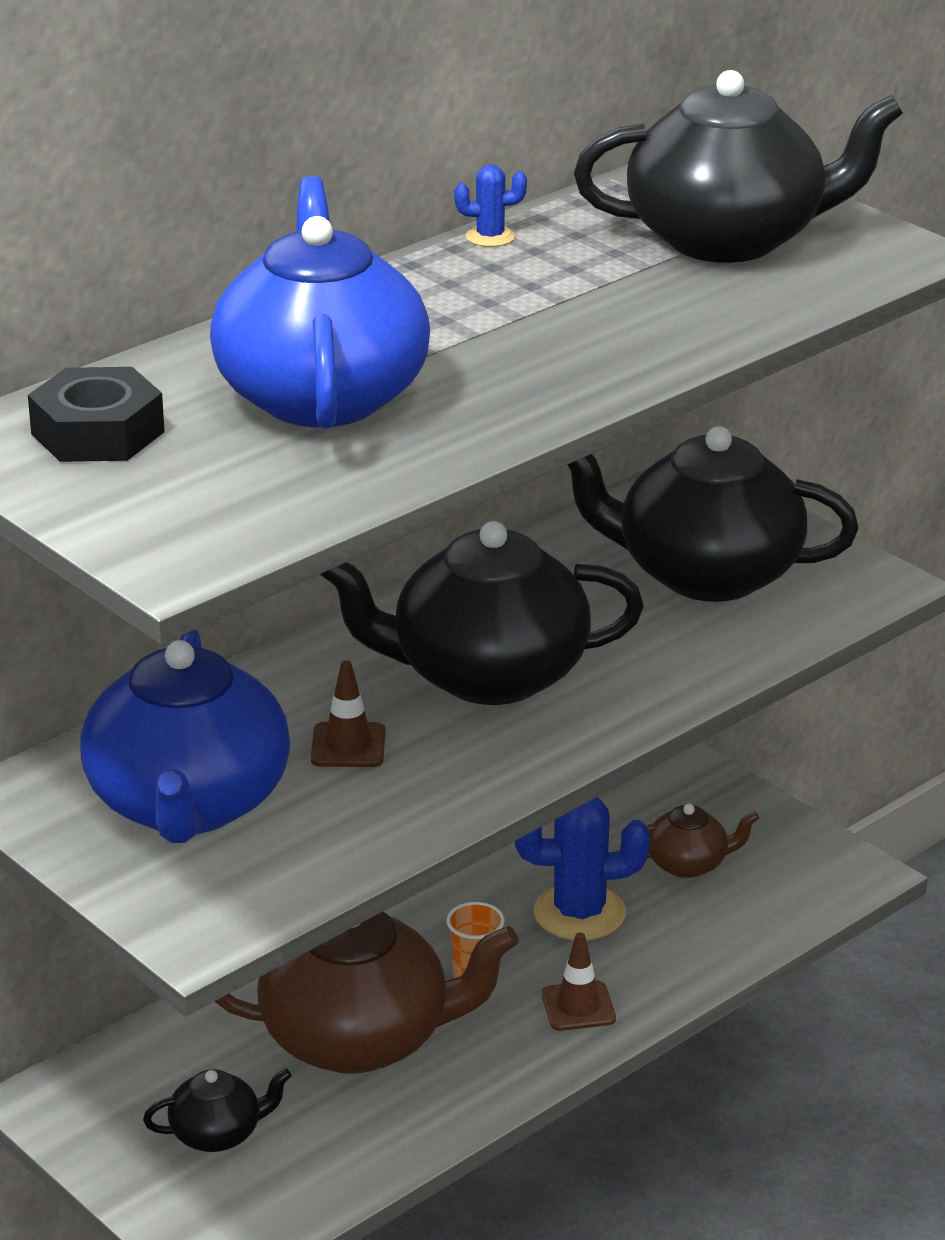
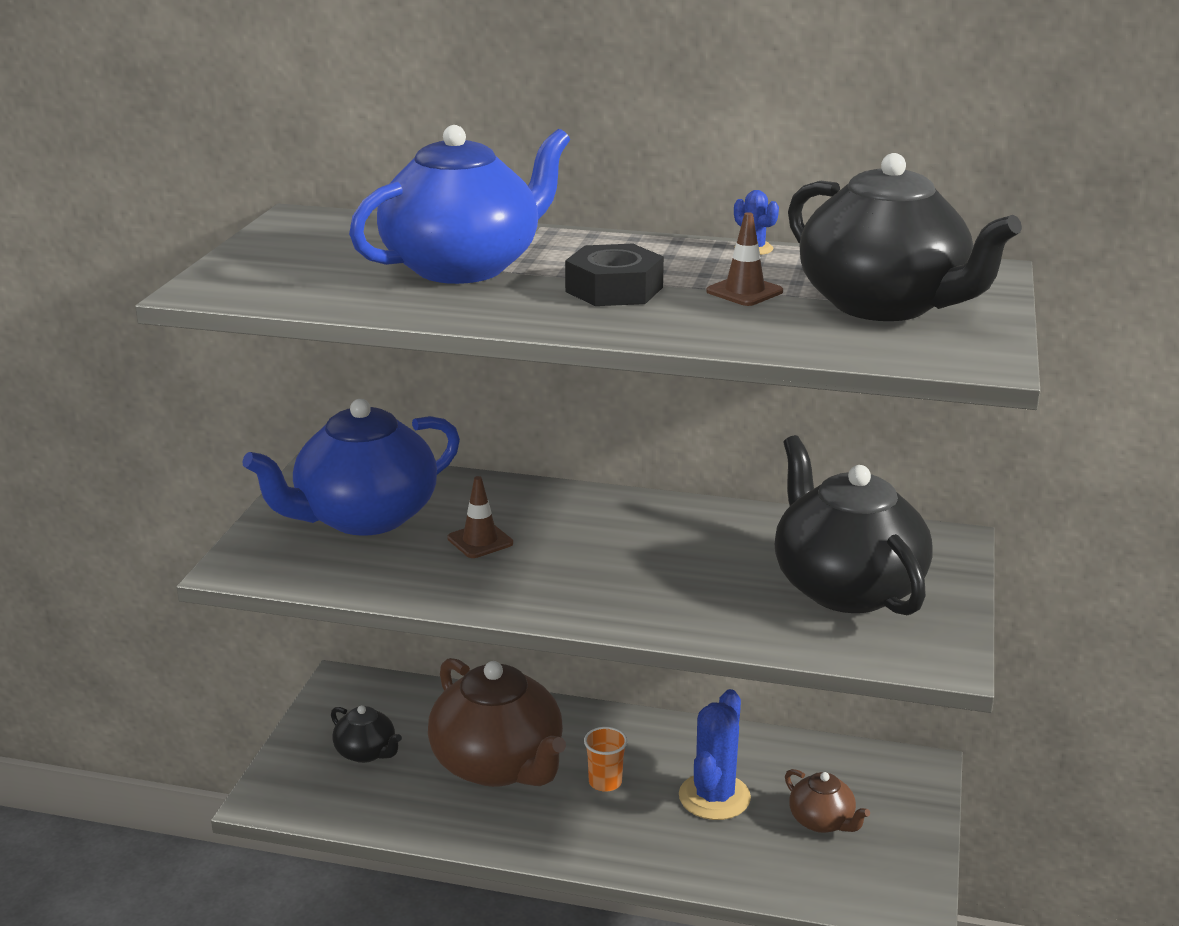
camera: 55 degrees right, 5 degrees down
black nut [28,367,165,462] -> black nut moved to [565,244,664,306]
black teapot [319,521,644,705] -> none
blue cactus [515,797,650,941] -> blue cactus turned 60 degrees clockwise [679,689,751,820]
brown traffic cone [541,932,616,1031] -> brown traffic cone moved to [706,212,783,306]

